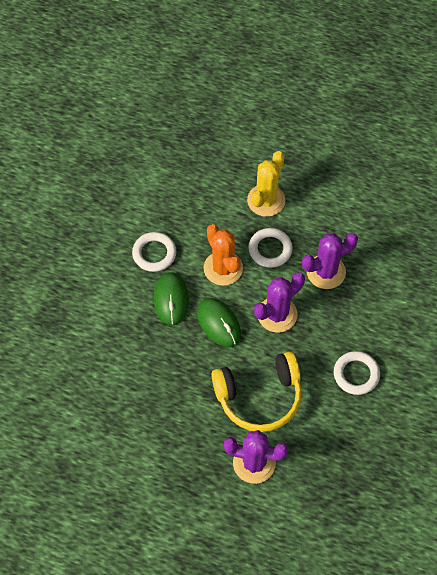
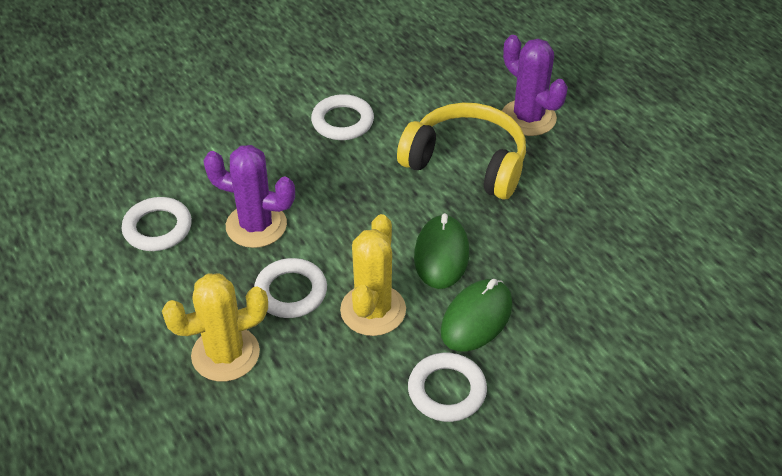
camera: 140 degrees left, 15 degrees down
orange cactus [204,224,243,286] -> yellow cactus [340,214,406,336]
purple cactus [254,272,305,332] -> none
none -> white ring [122,197,192,251]

